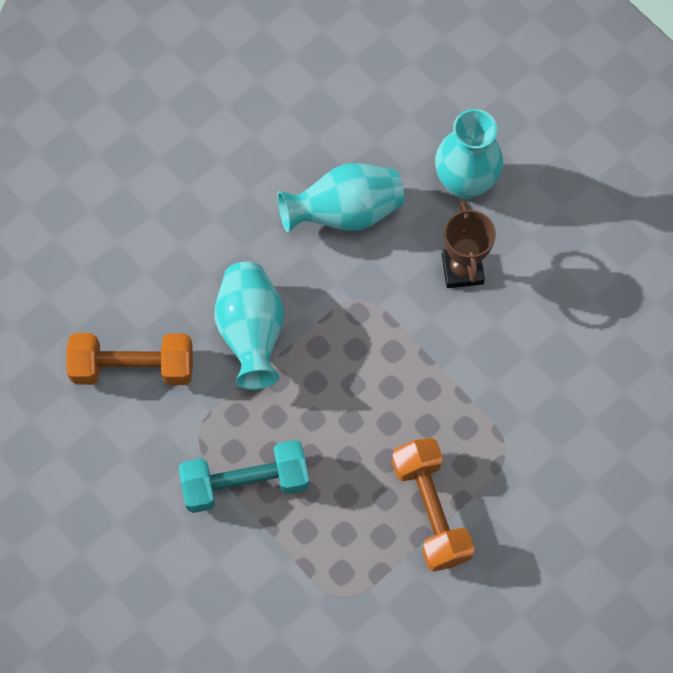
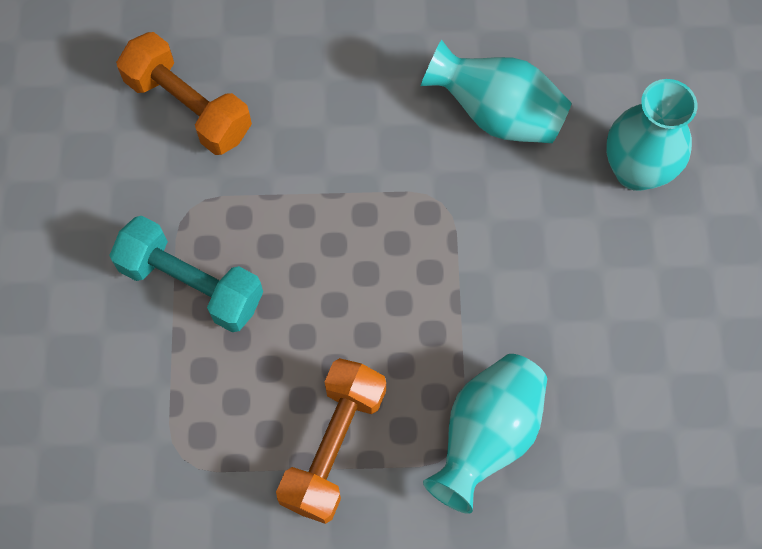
camera: 40 degrees right, 0 degrees up
turquoise vase [214,262,284,390] -> turquoise vase moved to [423,354,547,514]
brown trophy [442,201,496,288] -> none

